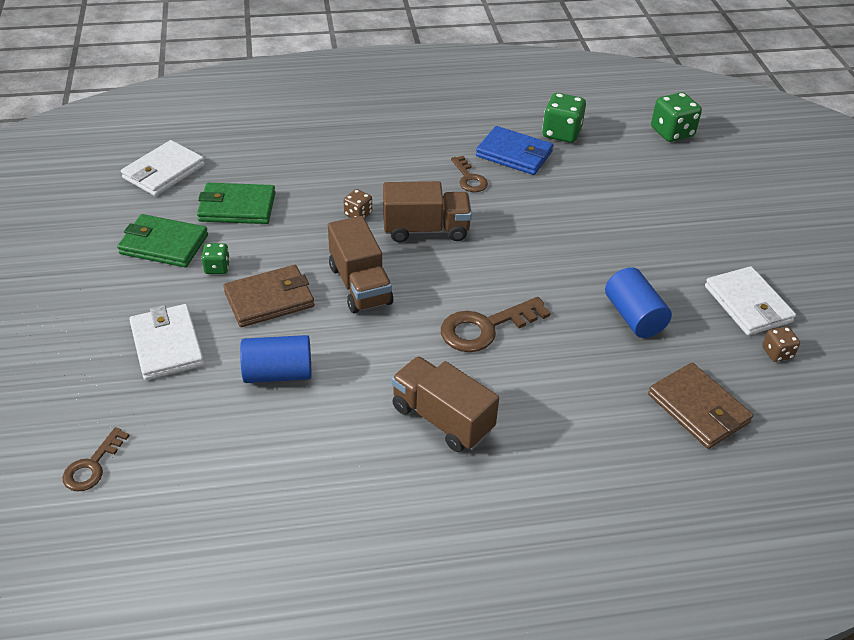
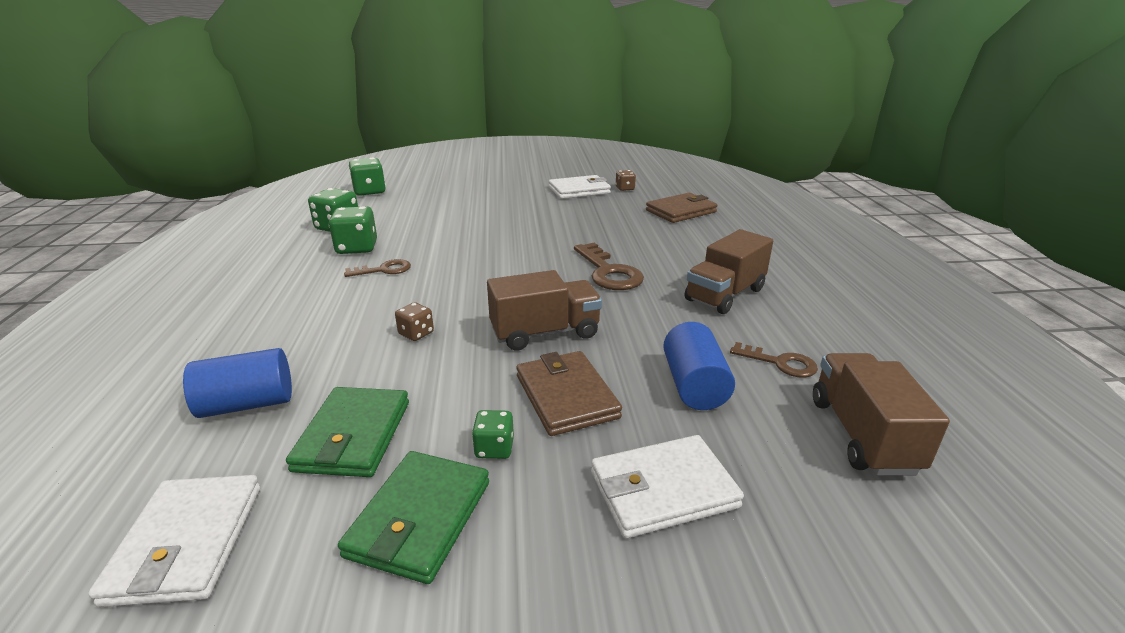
camera: 85 degrees left, 15 degrees down
brown key [62,427,130,491] -> brown key moved to [730,342,818,378]
white wallet [121,140,205,196] -> white wallet turned 45 degrees clockwise [88,475,260,607]
brown truck [383,181,472,243] -> brown truck moved to [813,353,950,476]
blue wallet [476,126,553,175] -> green dice [329,206,377,254]
blue cylinder [605,267,672,338] -> blue cylinder moved to [183,348,292,418]

